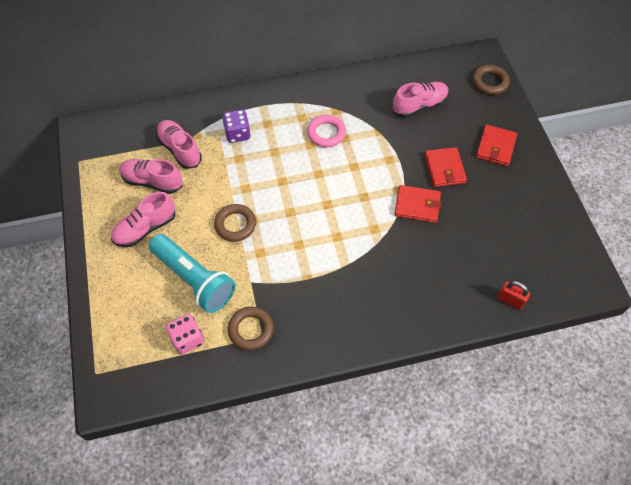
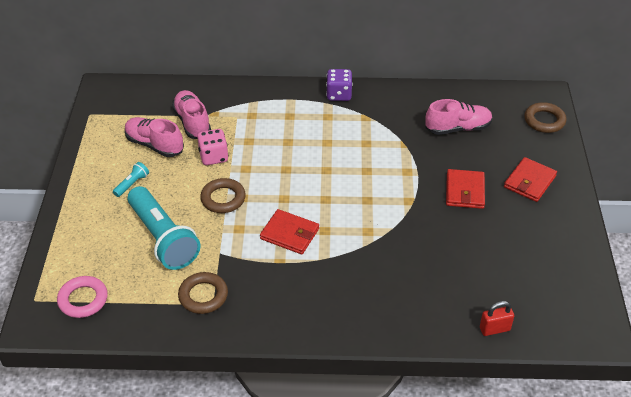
camera: 15 degrees right, 15 degrees down
pink shoe [111,192,175,247] -> turquoise flashlight [113,162,149,197]
pink dice [166,314,204,355] -> pink dice moved to [197,129,229,165]
purple dice [222,109,251,143] -> purple dice moved to [326,69,353,101]
pink ring [307,115,346,147] -> pink ring moved to [57,276,108,318]
red wallet [394,185,441,223] -> red wallet moved to [260,209,319,254]
red padlock [497,281,530,310] -> red padlock turned 60 degrees counterclockwise [480,301,514,336]

